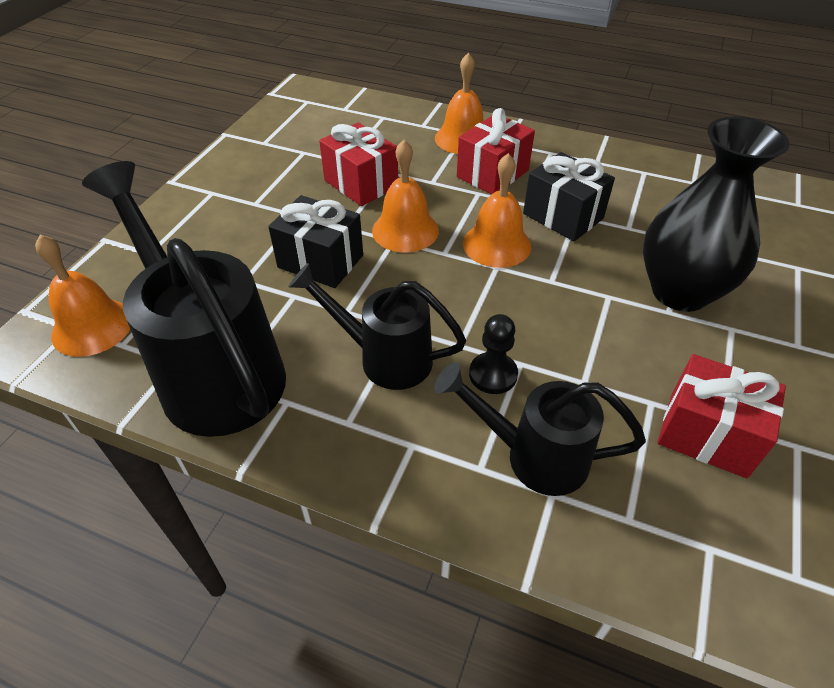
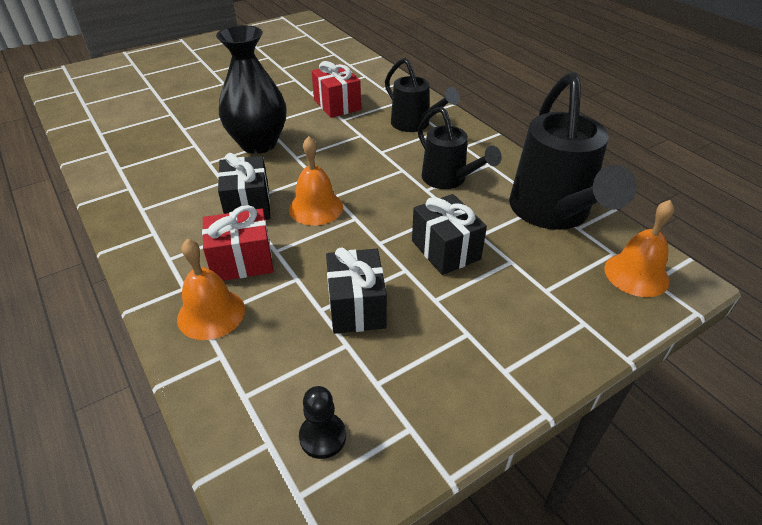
camera: 145 degrees left, 5 degrees down
red gift [319,123,398,206] -> black gift [326,248,387,334]
orange bell [372,140,439,252] -> none
black pawn [469,314,518,394] -> black pawn moved to [299,386,346,459]

